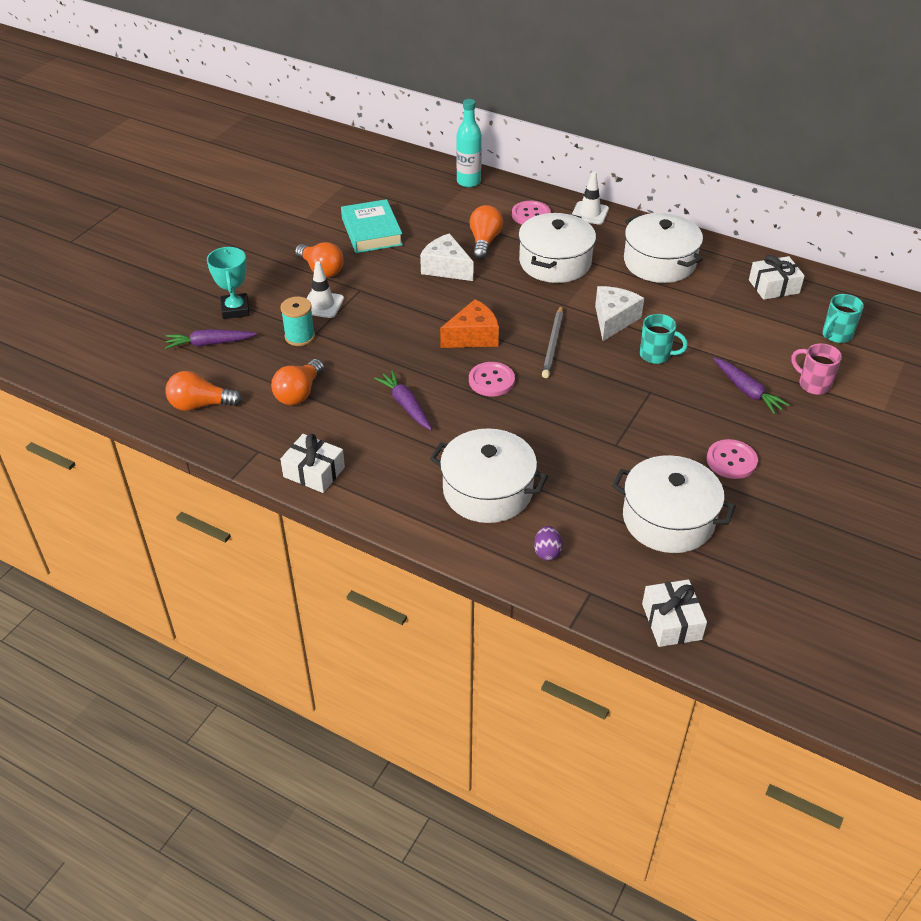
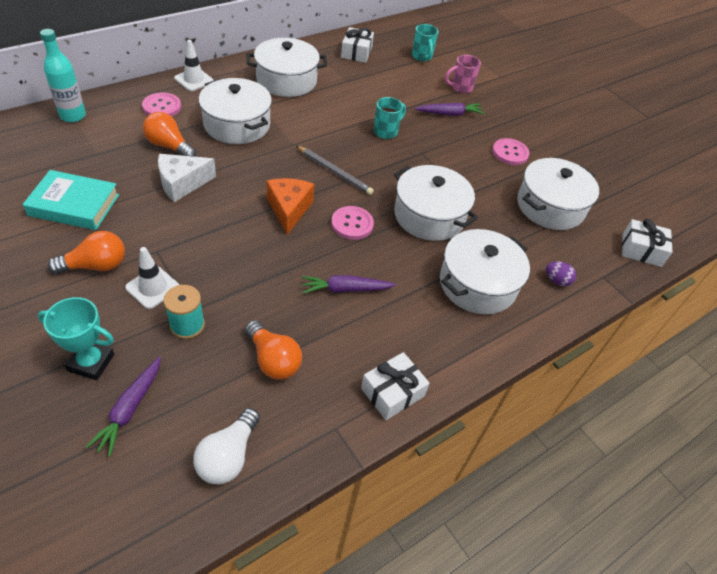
camera: 70 degrees left, 5 degrees up
orange light bulb [166,371,242,411] -> white light bulb [193,408,260,484]
white cheese [595,286,644,341] -> none
none -> white pot [394,165,478,241]

